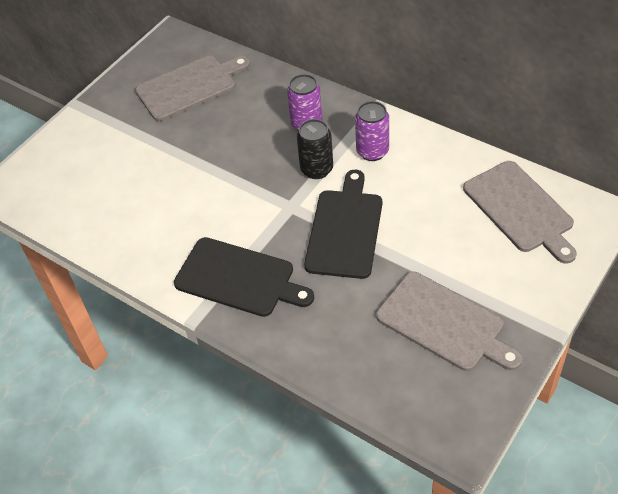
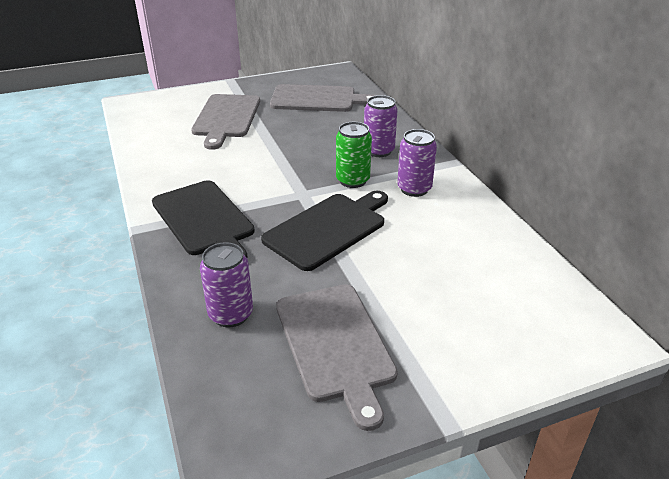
camera: 30 degrees right, 15 degrees down
black can [297,119,333,179] -> green can [336,122,372,188]
grey cutting board [463,161,577,264] -> grey cutting board moved to [191,94,260,150]
none -> purple can [200,242,253,328]

